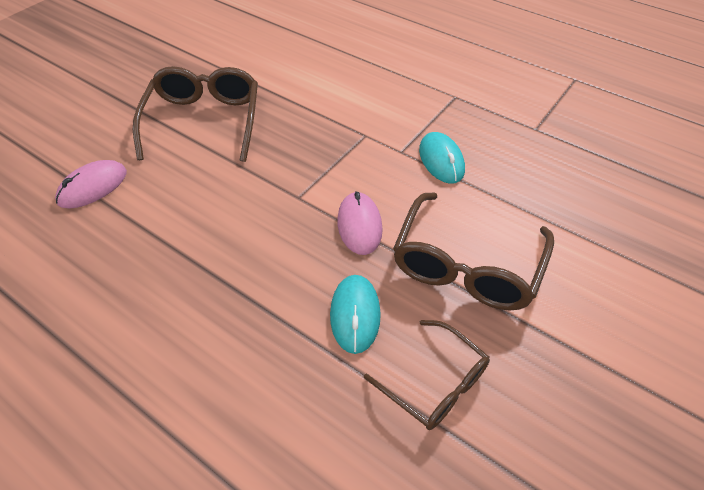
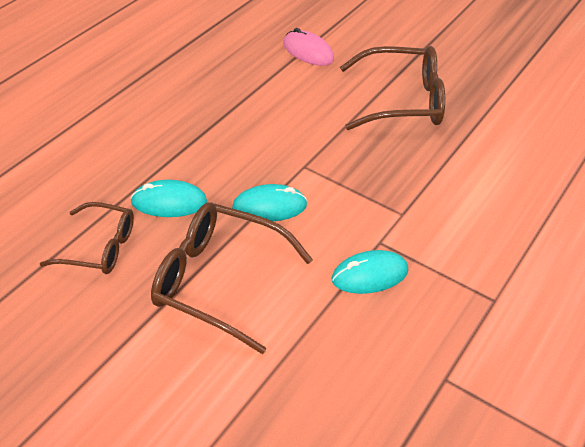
camera: 85 degrees right, 5 degrees down
pink mouse [337,192,383,255] -> turquoise mouse [232,184,307,222]
brown glasses [364,320,490,430] -> brown glasses turned 120 degrees counterclockwise [40,202,134,274]

